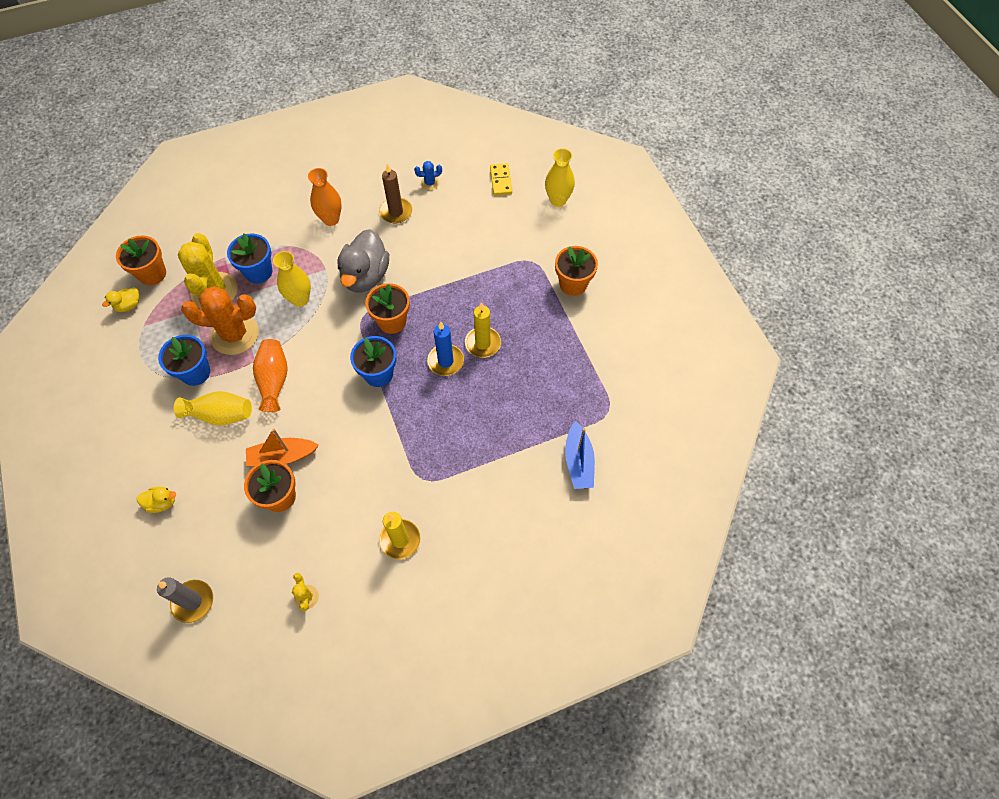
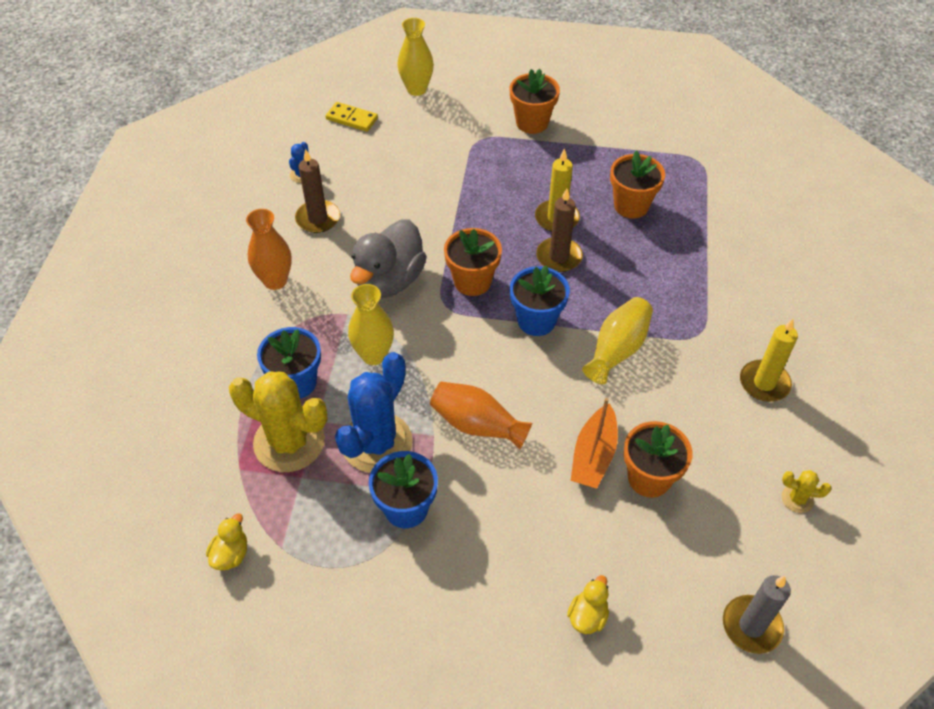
camera: 60 degrees left, 10 degrees down
yellow duck [102,287,139,312] -> yellow duck turned 150 degrees counterclockwise [206,513,247,570]
orange flower pot [116,236,166,285] -> orange flower pot moved to [610,150,665,218]
yellow vase [174,391,252,425] -> yellow vase moved to [582,297,653,384]
orange cactus [181,286,259,355] -> blue cactus [335,352,413,473]
grey duck [337,229,389,292] -> grey duck turned 75 degrees clockwise [350,219,427,298]
blue candle [427,321,464,376] -> brown candle [536,189,583,272]
blue boat [565,421,595,489] -> none

